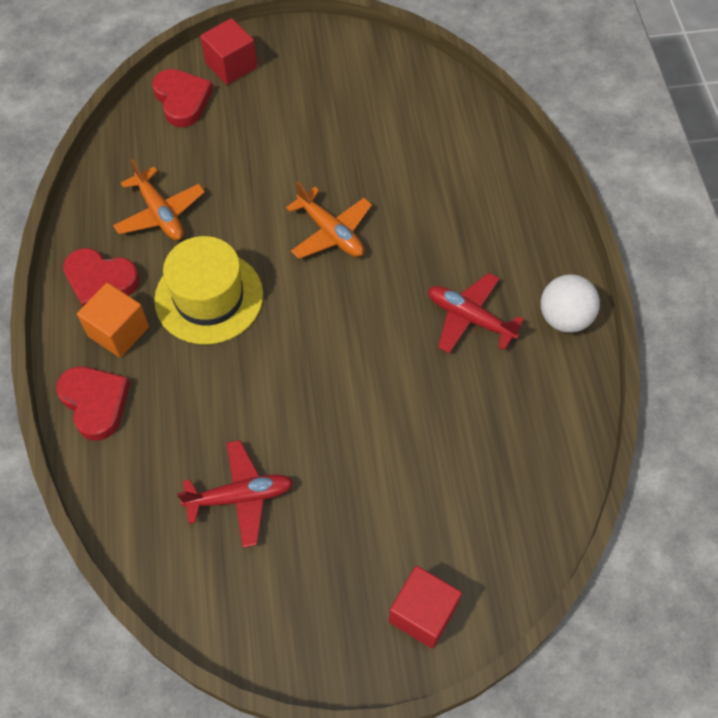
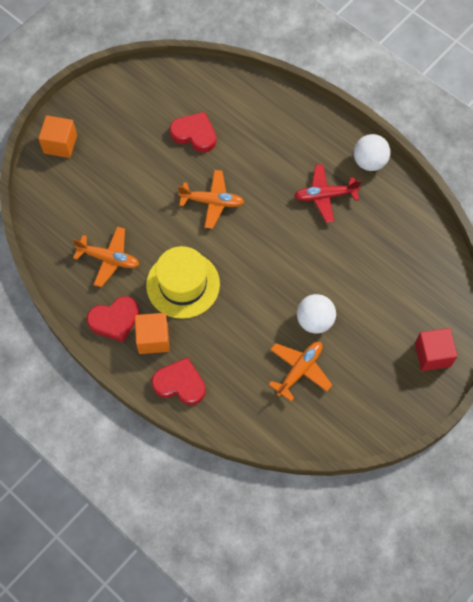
camera: 40 degrees left, 5 degrees up
red heart [152,69,213,127] -> red heart moved to [170,112,216,153]
red plane [177,440,293,548] -> orange plane [268,342,332,402]
red cube [200,18,257,85] -> orange cube [38,115,77,158]
none -> white ball [297,294,336,334]

